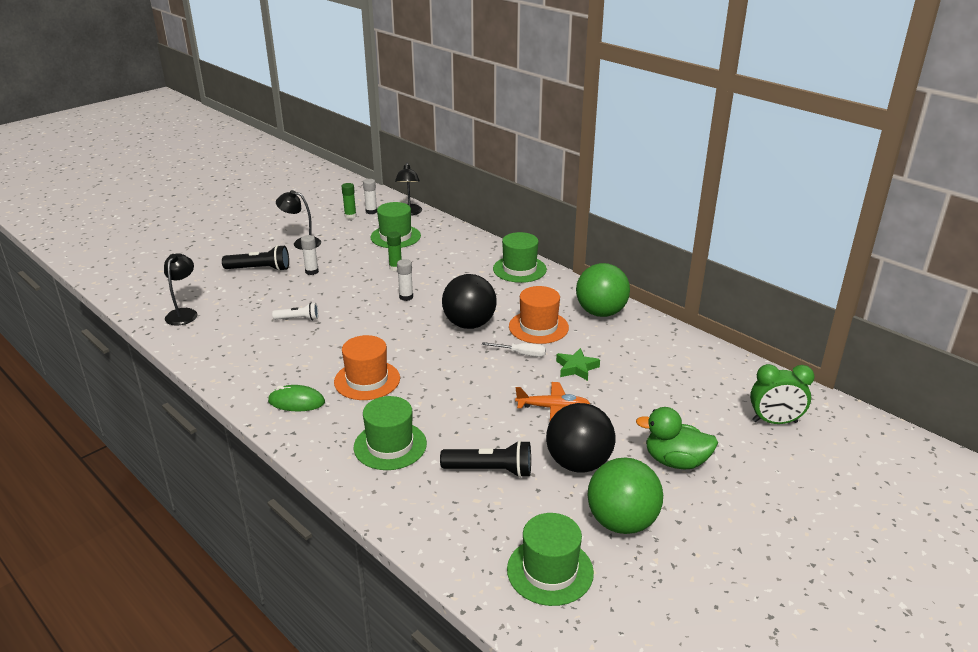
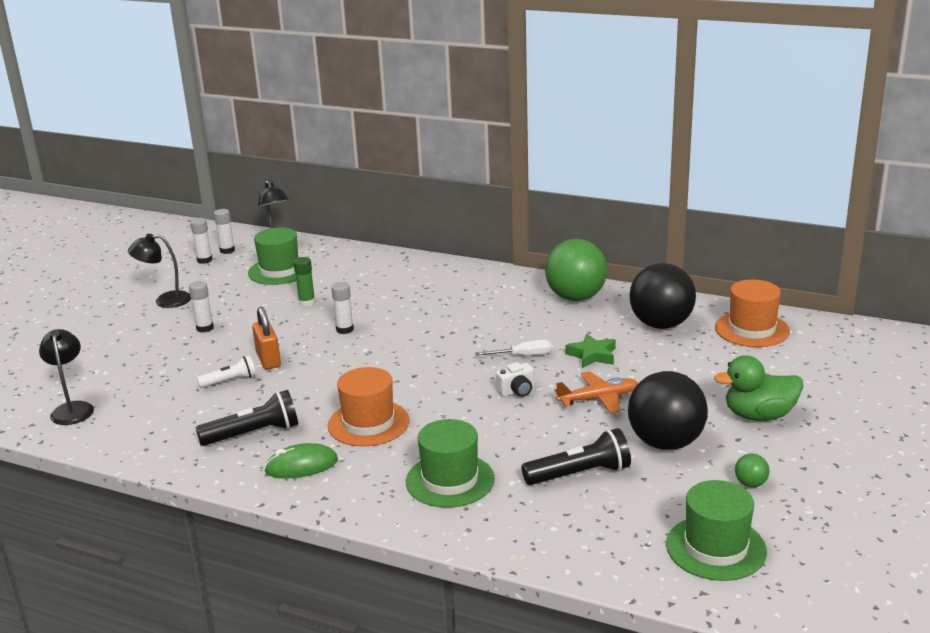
camera: 20 degrees left, 5 degrees down
black flashlight [222,245,289,271] -> black flashlight moved to [196,390,298,446]
green glue stick [342,183,357,219] -> white glue stick [190,218,212,264]
black ball [442,274,497,329] -> black ball moved to [630,263,696,329]
green hat [493,232,547,283] -> none
orange hat [509,286,569,344] -> orange hat moved to [715,279,790,347]
green ball [587,458,663,534] -> green ball [735,453,770,487], size x0.41
green clock [750,364,815,424] -> none
none -> orange padlock [252,307,281,369]
none -> white camera [496,362,534,397]

